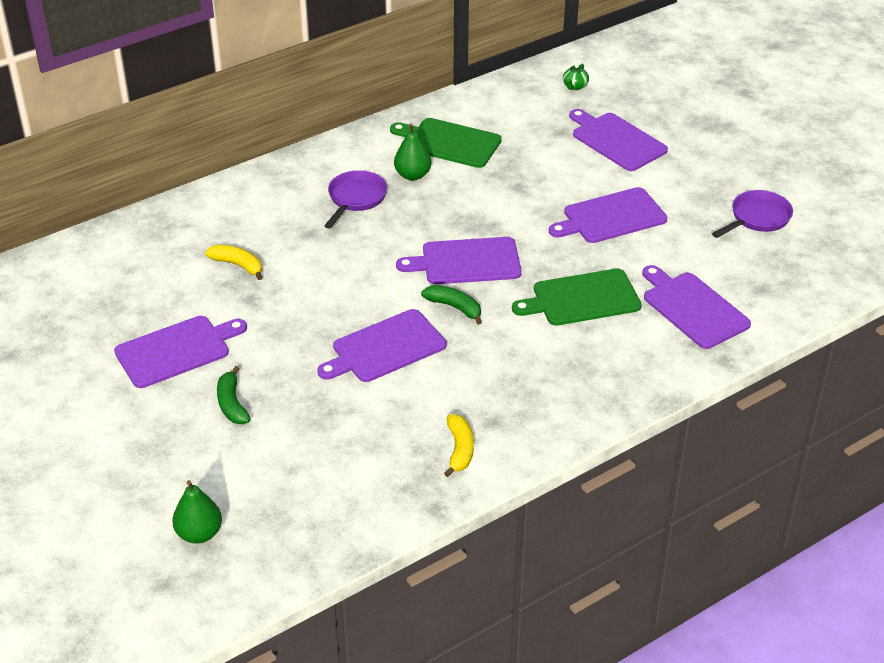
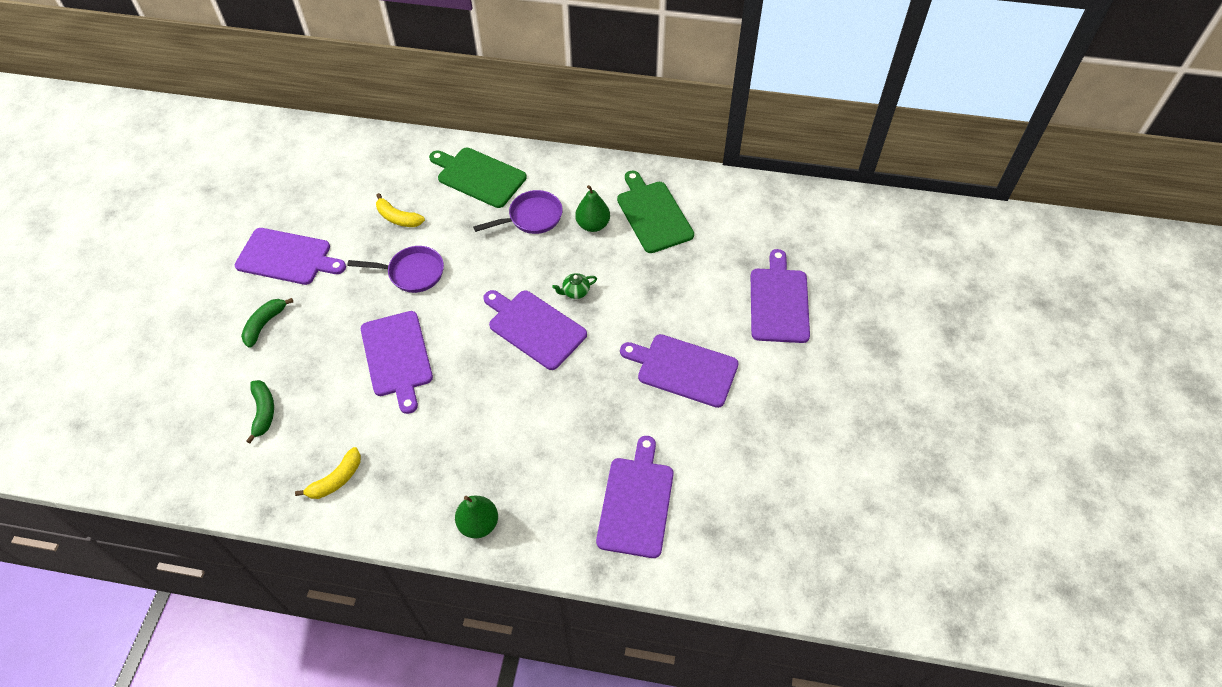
camera: 45 degrees right, 15 degrees up
green pear [172,480,222,544] -> green pear moved to [455,496,498,538]
yellow banana [205,245,263,280] -> yellow banana turned 135 degrees clockwise [376,193,425,227]
purple cutting board [317,309,447,382] -> purple cutting board turned 120 degrees counterclockwise [361,311,433,414]
green banana [421,285,482,325] -> green banana moved to [246,380,274,444]
green cutting board [512,269,642,326] -> green cutting board moved to [429,148,527,208]
green teapot [563,64,589,90] -> green teapot moved to [552,273,597,299]
purple pan [712,190,793,238] -> purple pan moved to [347,246,444,293]

